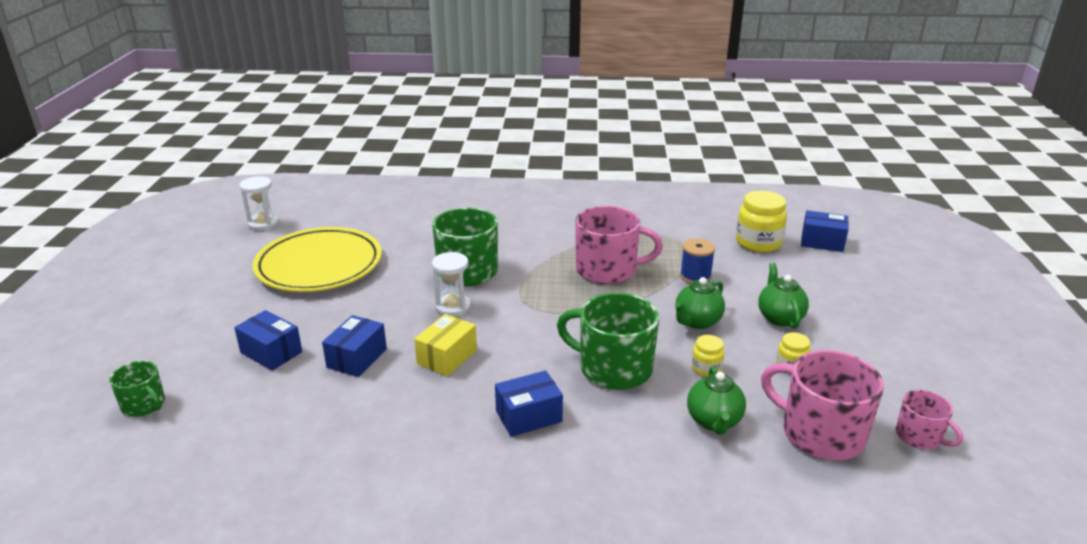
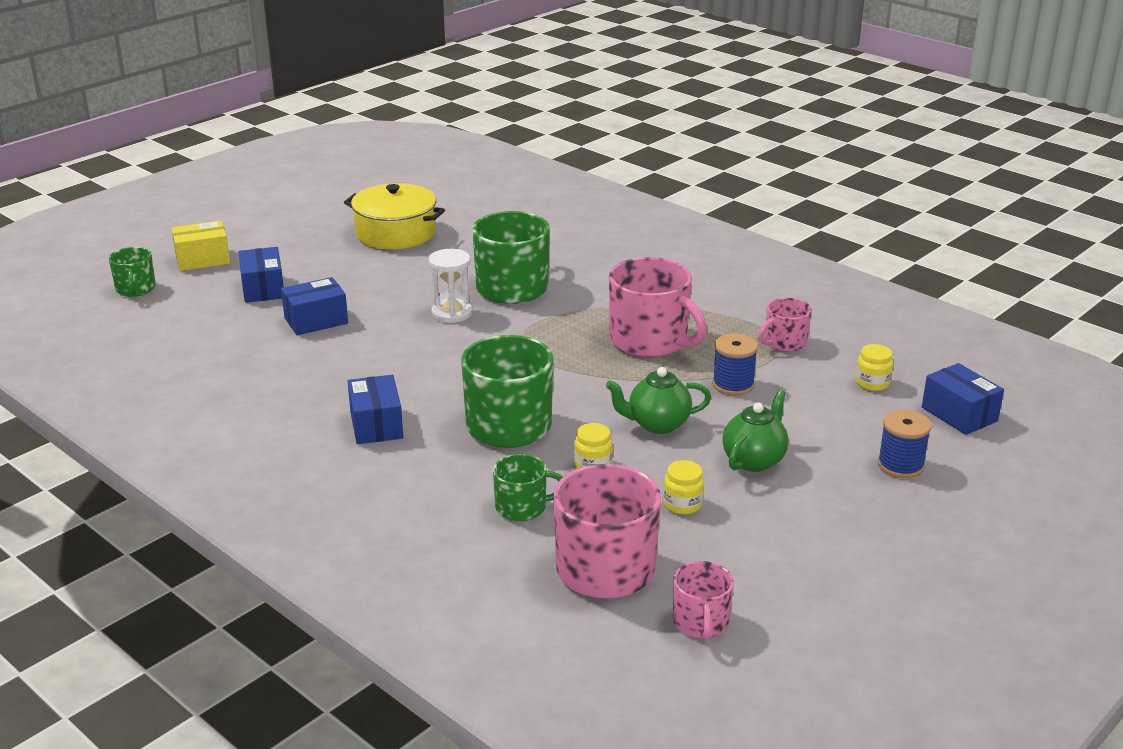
camera: 40 degrees right, 0 degrees up
white hourglass [240,176,279,231] -> none
yellow plate [253,227,382,292] -> yellow pot [344,183,445,249]
yellow box [414,314,477,377] -> yellow box moved to [171,221,230,271]
blue box [495,370,563,437] -> blue box turned 60 degrees clockwise [348,375,403,444]
green teapot [687,366,746,435] -> green mug [493,454,563,521]
yellow jar [736,190,787,252] -> yellow jar [856,344,893,391], size x0.53
none -> pink mug [758,298,812,352]
none -> blue spool [878,410,931,478]

